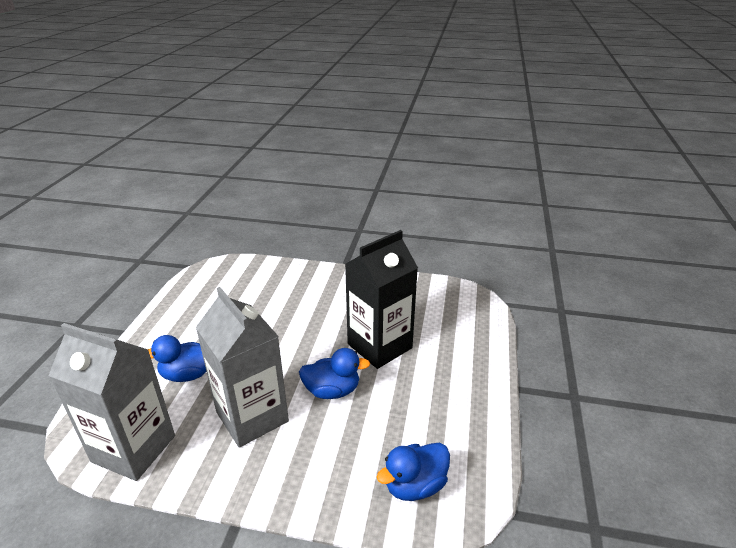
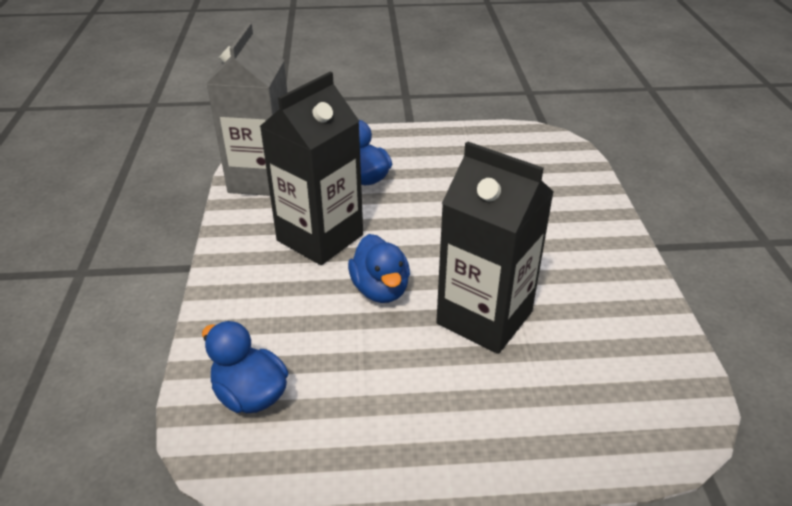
camera: 75 degrees right, 5 degrees up
grey carton [196,287,289,448] -> black carton [259,72,363,265]

